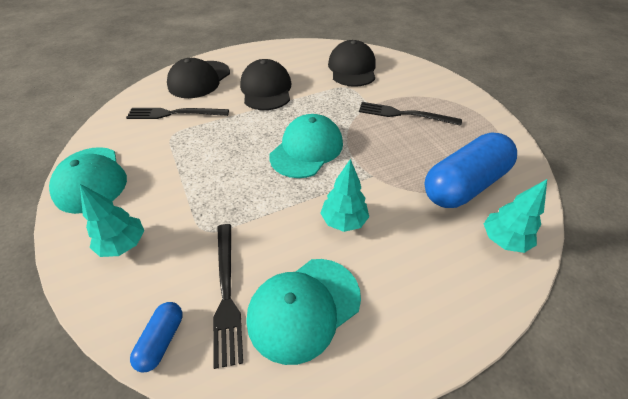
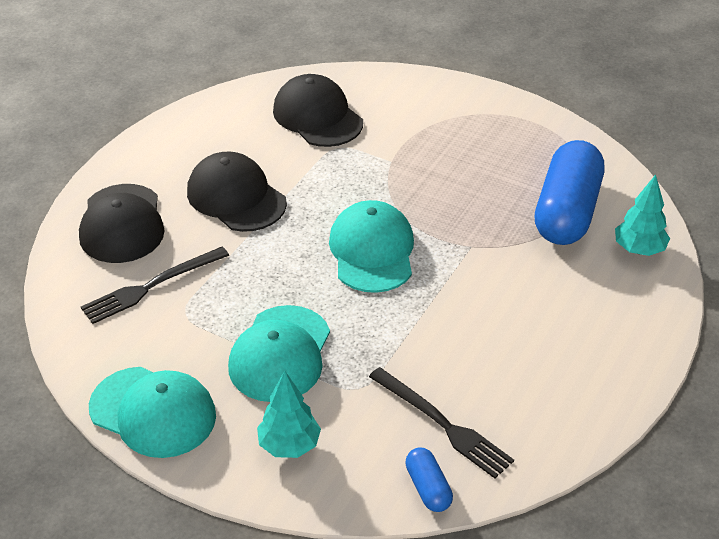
camera: 35 degrees left, 5 degrees down
turquoise cap [247,259,361,365] -> turquoise cap moved to [228,305,330,402]
turquoise tree [320,159,369,232] -> none
black fork [359,102,462,126] -> none

